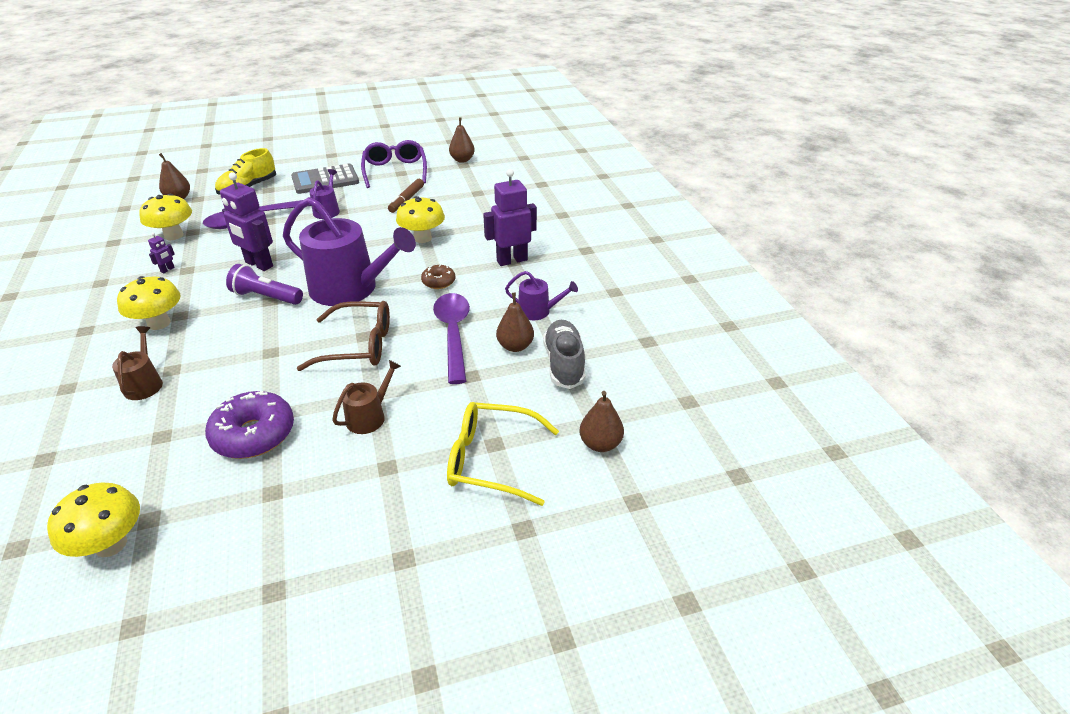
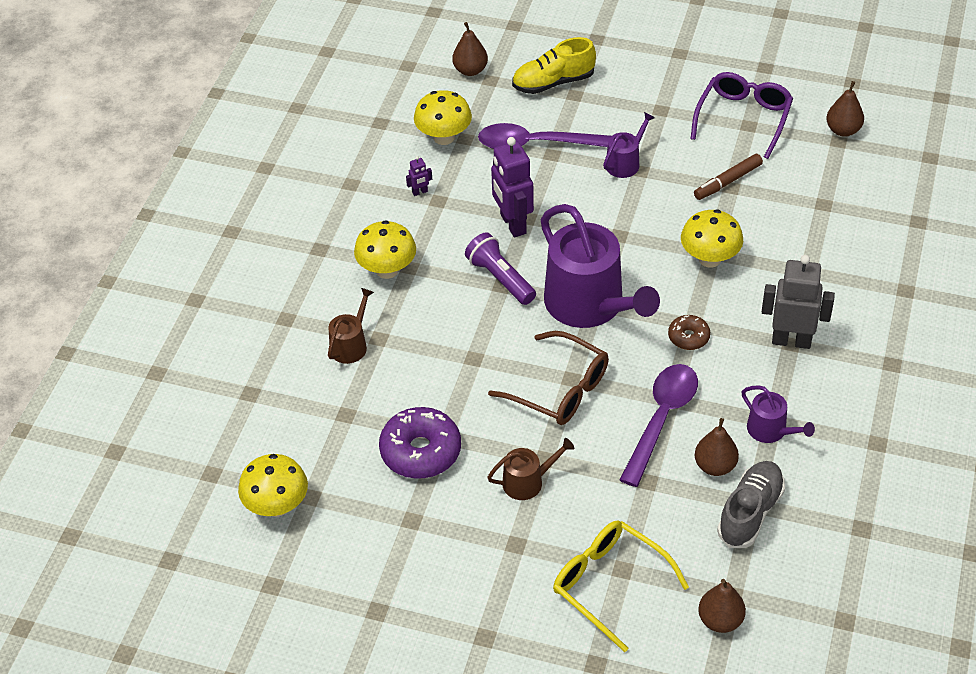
camera: 35 degrees right, 10 degrees up
grey calculator [291,164,359,194] -> none
purple robot [483,169,537,266] -> grey robot [762,255,835,349]

